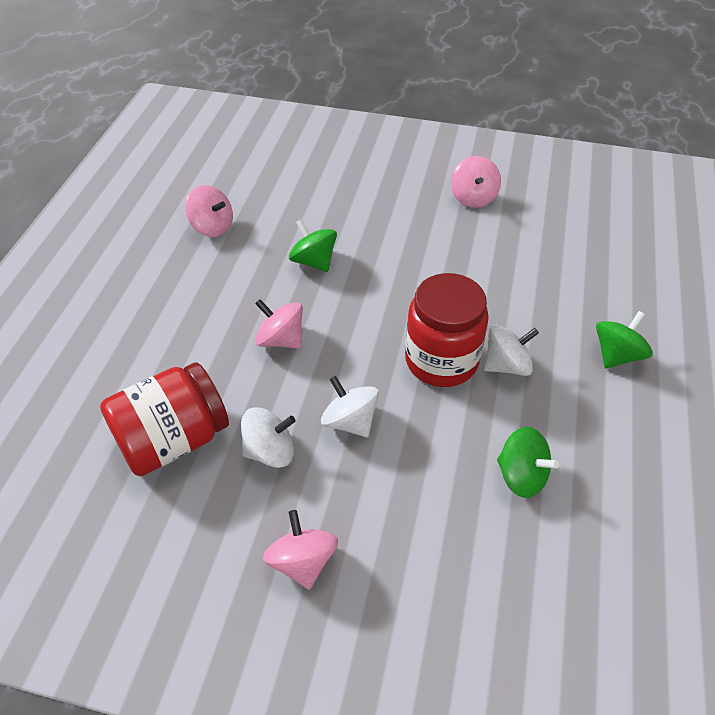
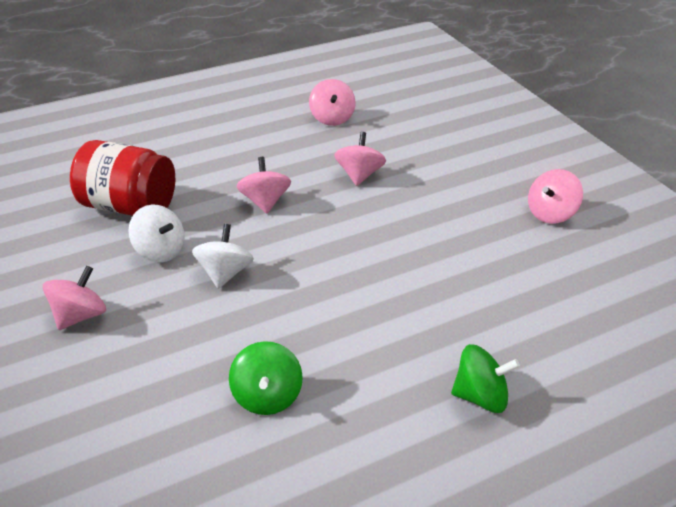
camera: 50 degrees right, 10 degrees down
green spinning top [289,219,337,272] -> pink spinning top [334,132,386,186]
red jar [405,273,489,387] -> none
white spinning top [484,325,539,376] -> none

